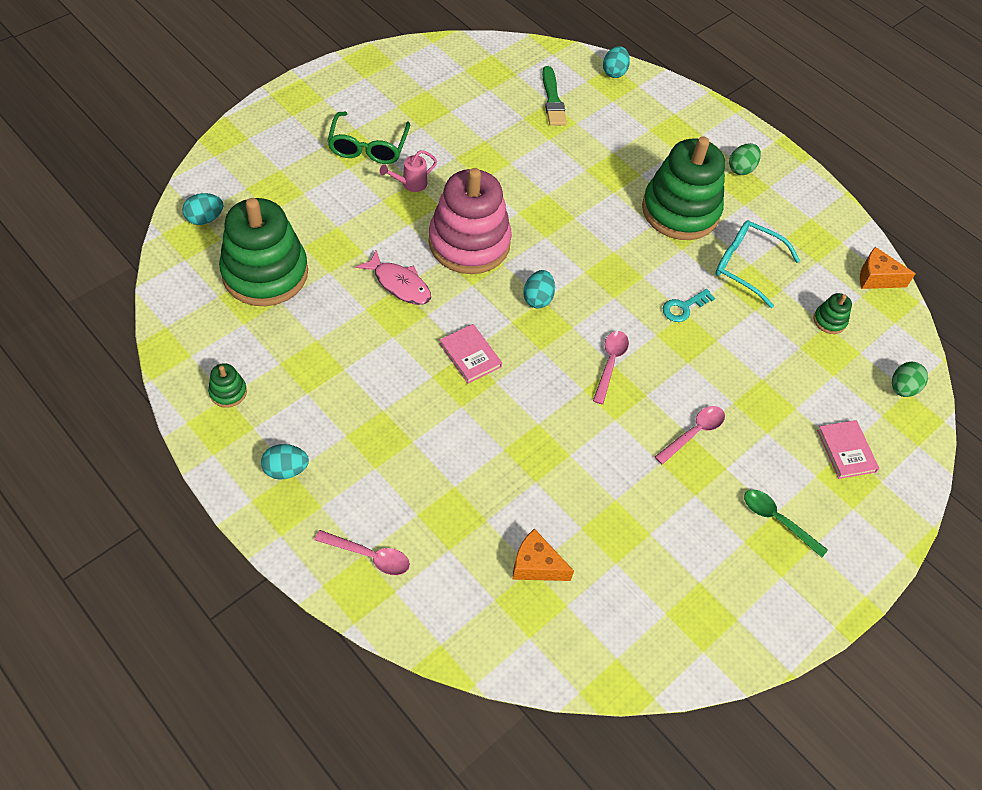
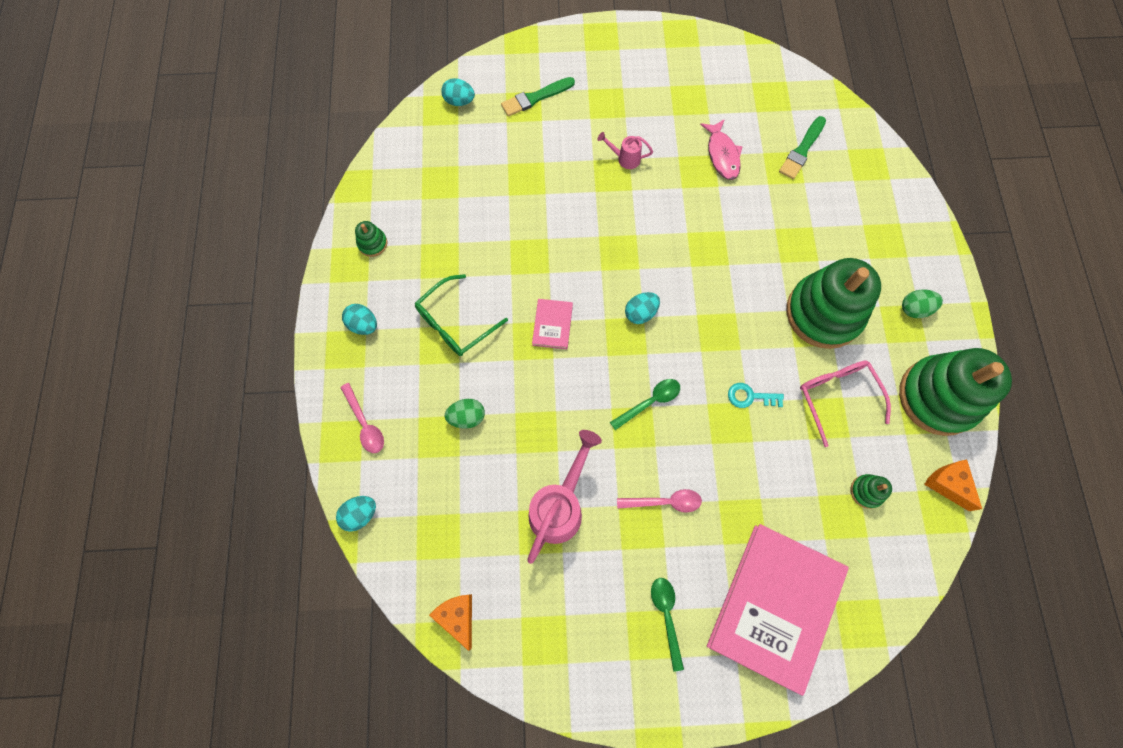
camera: 45 degrees right, 15 degrees up
green stacking toy [219,198,308,306] -> green stacking toy moved to [899,348,1012,436]
green glasses [328,112,410,164] -> green glasses moved to [415,274,508,356]
pink fish [356,250,431,305] -> pink fish moved to [700,119,743,180]
pink stacking toy [428,168,512,274] -> none
orange cheese [512,528,574,581] -> orange cheese moved to [429,594,472,651]
pink spoon [593,331,629,404] -> green spoon [610,379,680,430]
turquoise egg [603,46,630,78] -> turquoise egg moved to [336,496,376,532]
turquoise glasses [715,220,800,308] -> pink glasses [800,360,891,447]
pink book [817,420,879,479] -> pink book [707,524,849,696], size x2.39
green egg [892,362,928,397] -> green egg moved to [445,399,485,429]
none -> green brush [501,77,575,116]
none -> pink watering can [527,430,602,564]

